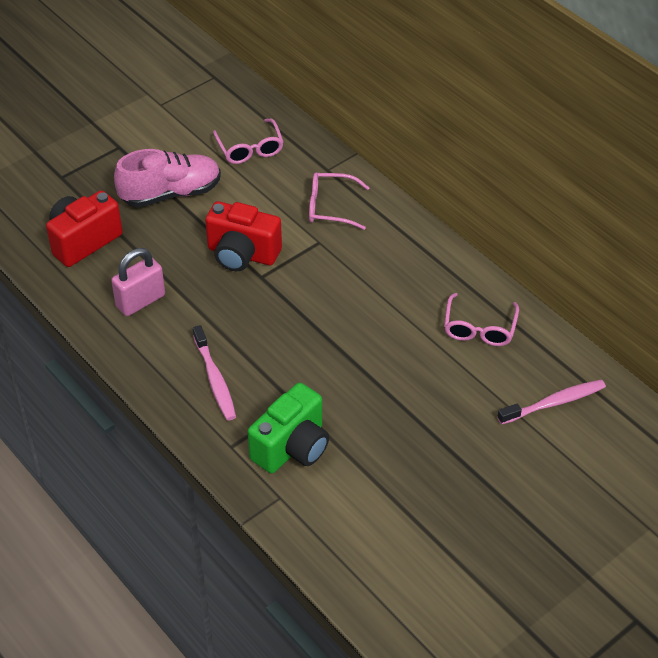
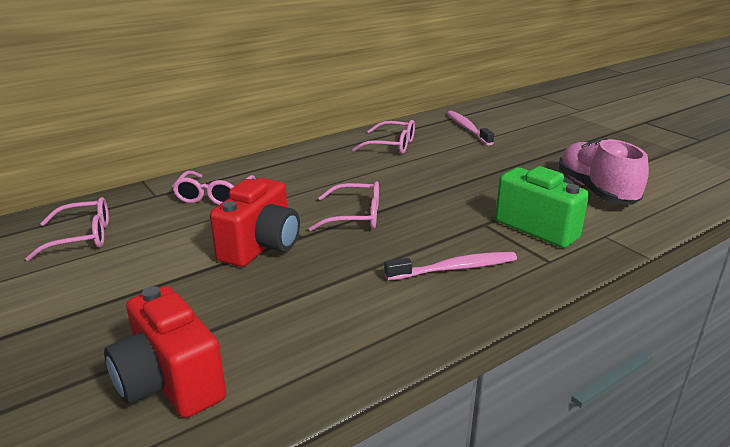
camera: 85 degrees left, 20 degrees down
pink padlock [111,248,165,316] -> none
pink shoe [114,149,221,207] -> pink shoe moved to [558,138,649,205]
none -> pink glasses [309,181,379,231]

